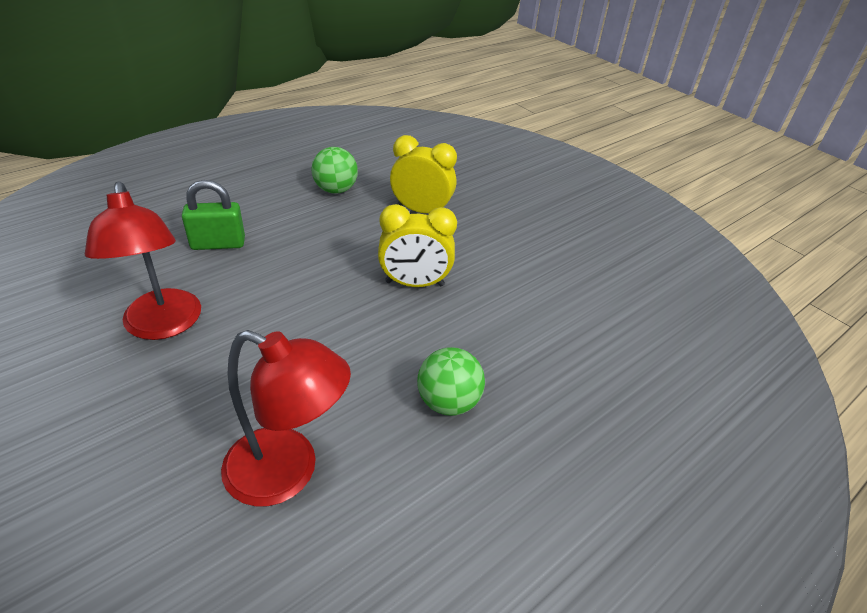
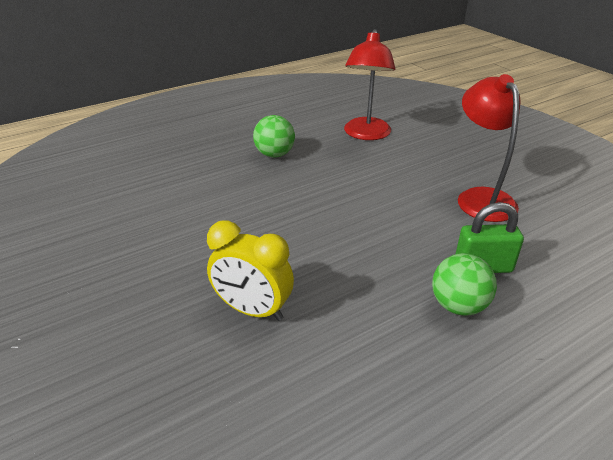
camera: 170 degrees left, 5 degrees down
red lamp [221,330,351,506] -> red lamp turned 105 degrees counterclockwise [344,29,395,140]
green ball [311,147,358,194] -> green ball moved to [432,253,497,316]
yellow clock [378,204,457,287] -> none

